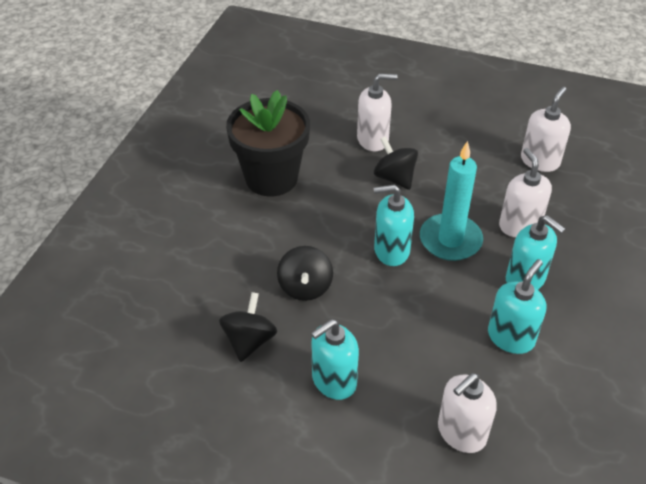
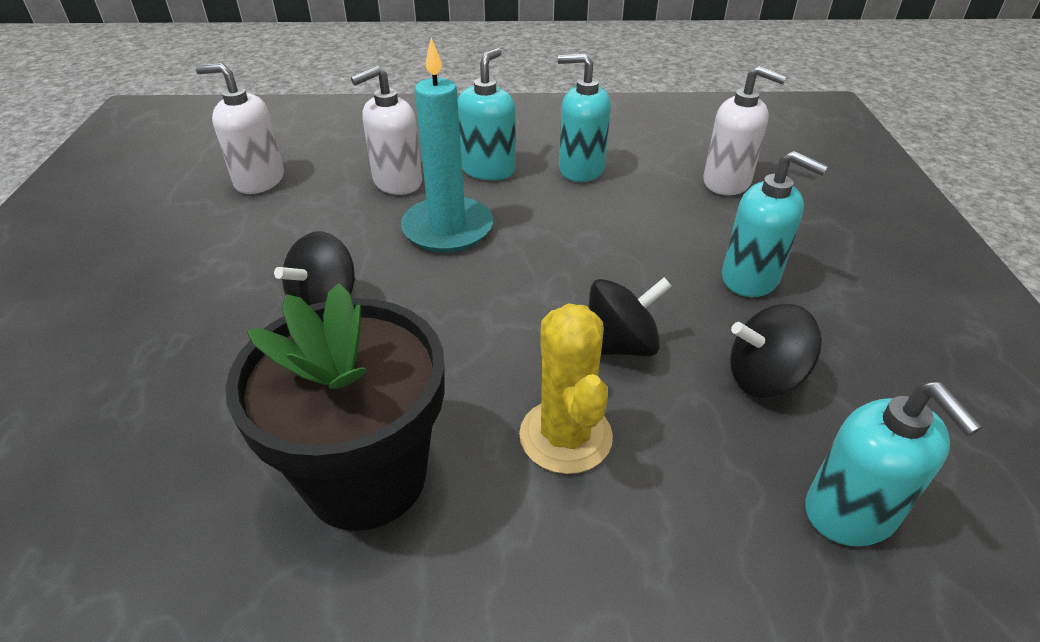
camera: 110 degrees left, 5 degrees down
white soap dispenser [357,74,397,151] -> none
turquoise soap dispenser [373,184,414,266] -> turquoise soap dispenser moved to [805,382,983,546]
none -> yellow cactus [519,303,613,474]

